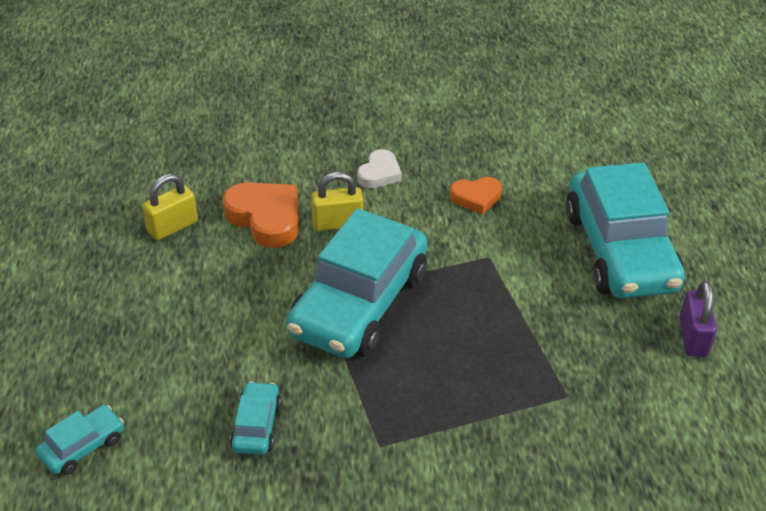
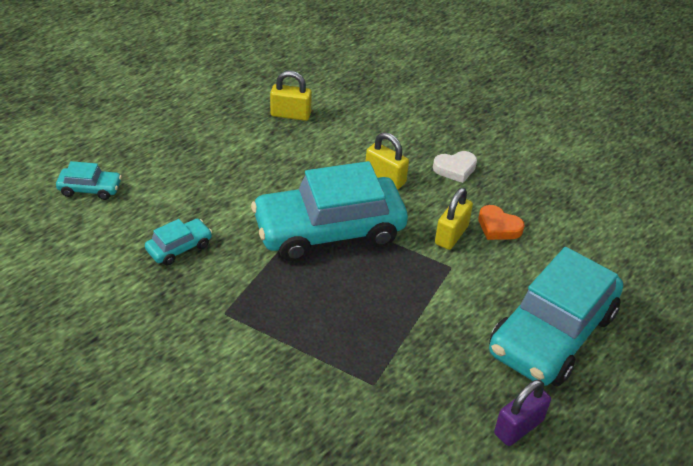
camera: 45 degrees right, 0 degrees up
orange heart [223,182,298,248] -> none
none -> yellow padlock [435,188,473,250]

